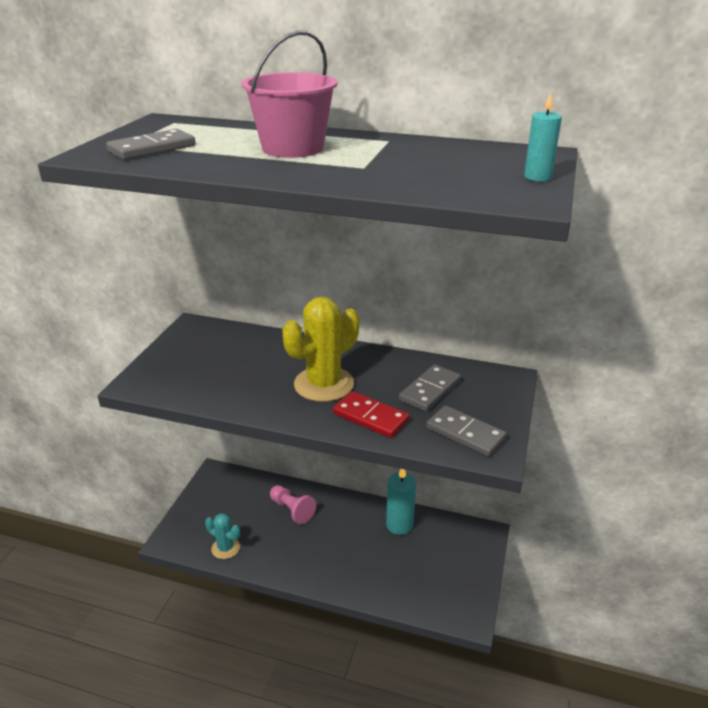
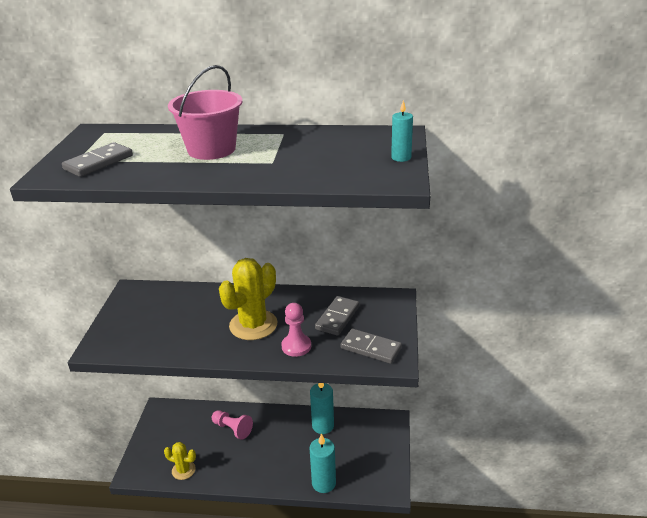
camera: 10 degrees left, 0 degrees up
turquoise cactus [205,513,240,559] -> yellow cactus [164,442,196,480]
red domino [333,391,410,438] -> pink pawn [281,303,311,357]
none -> turquoise candle [310,433,336,493]

